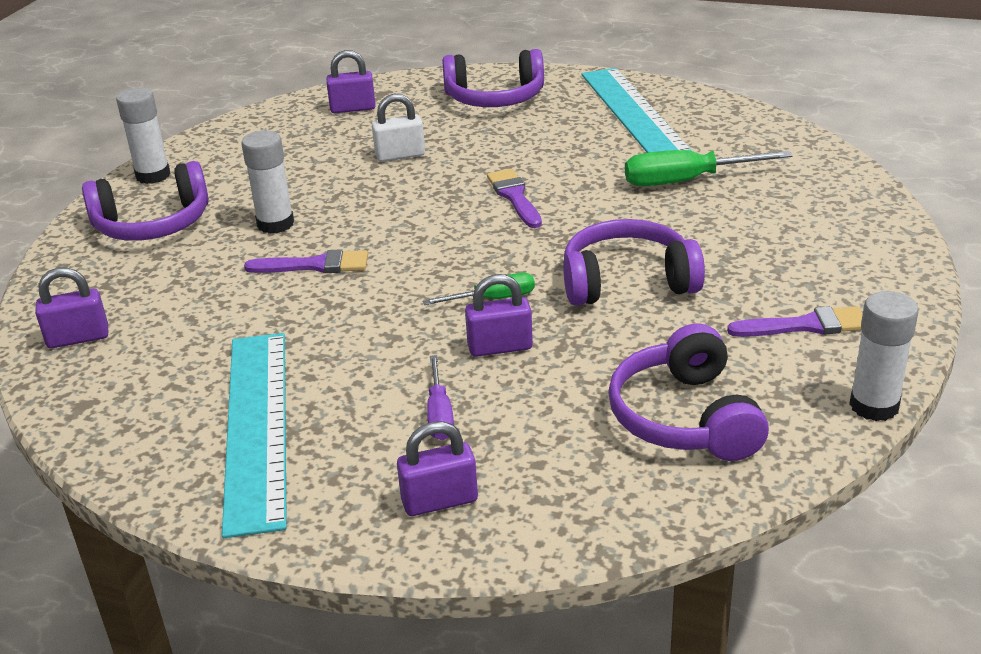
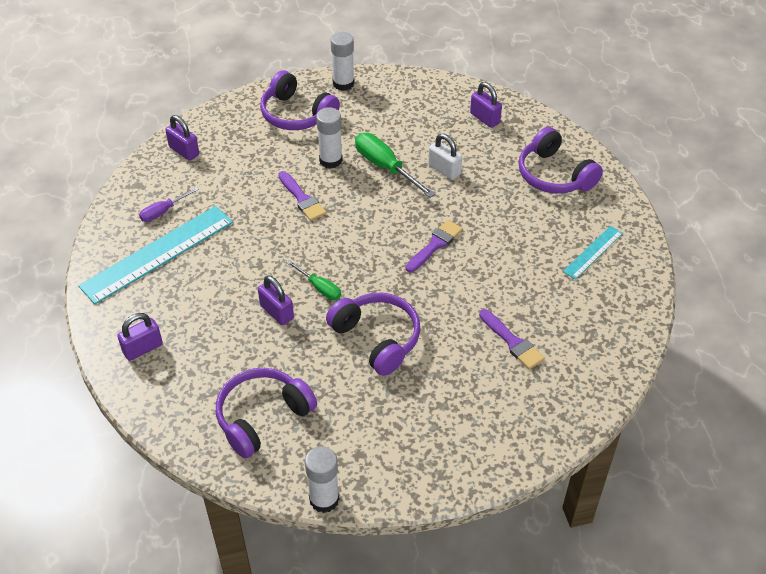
camera: 55 degrees right, 15 degrees up
purple padlock [397,421,478,516] -> purple padlock turned 75 degrees counterclockwise [117,313,163,361]
purple screwdriver [427,355,454,440] -> purple screwdriver moved to [139,187,199,222]
turquoise ruler [581,68,692,153] -> turquoise ruler [563,226,623,280], size x0.51
green screwdriver [625,150,793,186] -> green screwdriver moved to [355,133,435,198]
purple brush [727,306,863,337] -> purple brush moved to [479,309,545,369]

